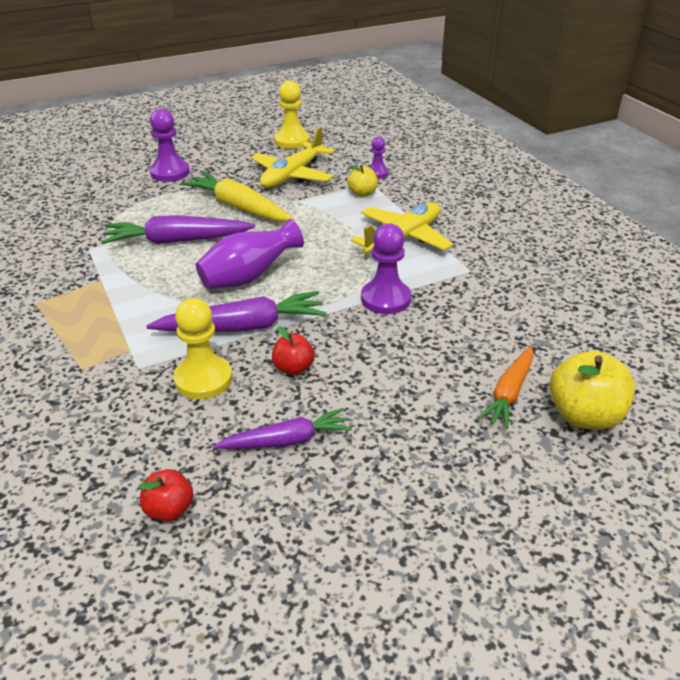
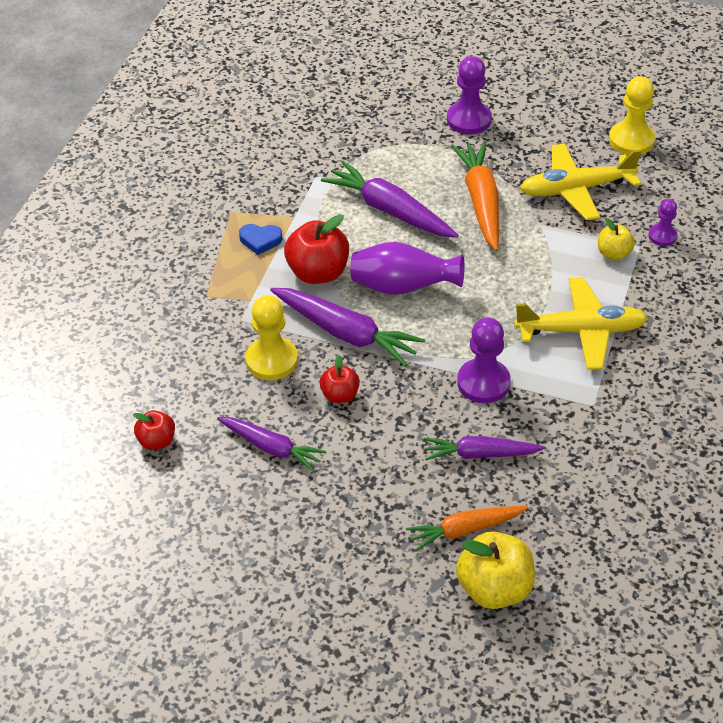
camera: 45 degrees right, 10 degrees up
yellow carrot [181,172,294,222] -> orange carrot [451,141,499,251]
none -> blue heart [239,224,282,255]
none -> red apple [284,214,349,284]
none -> purple carrot [424,436,545,460]

